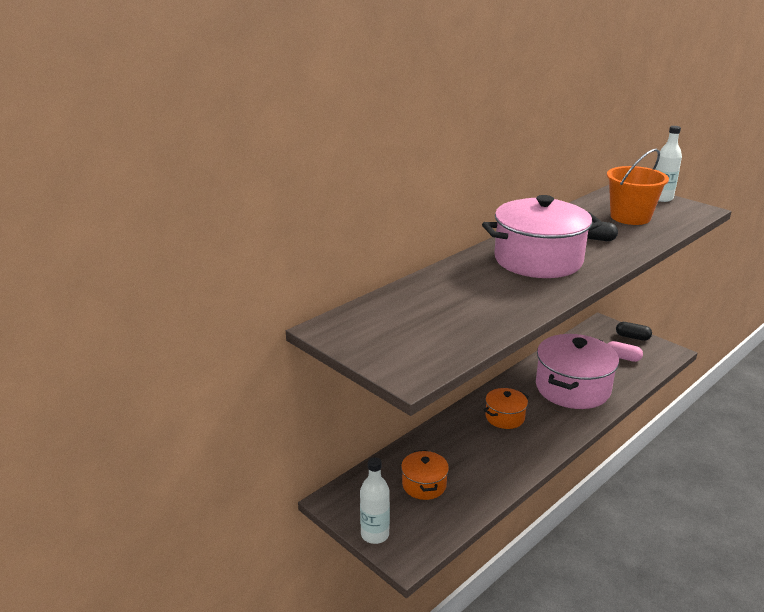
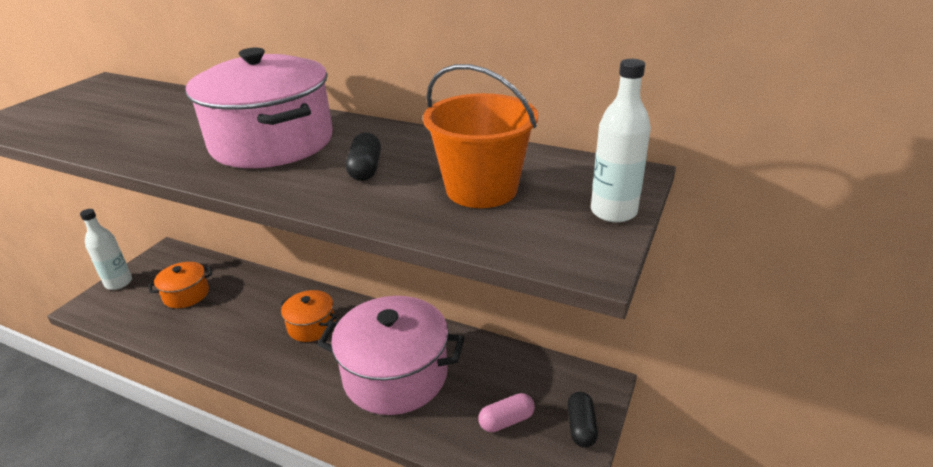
camera: 70 degrees right, 5 degrees up
pink capsule [608,341,643,362] -> pink capsule turned 60 degrees clockwise [478,393,535,432]

